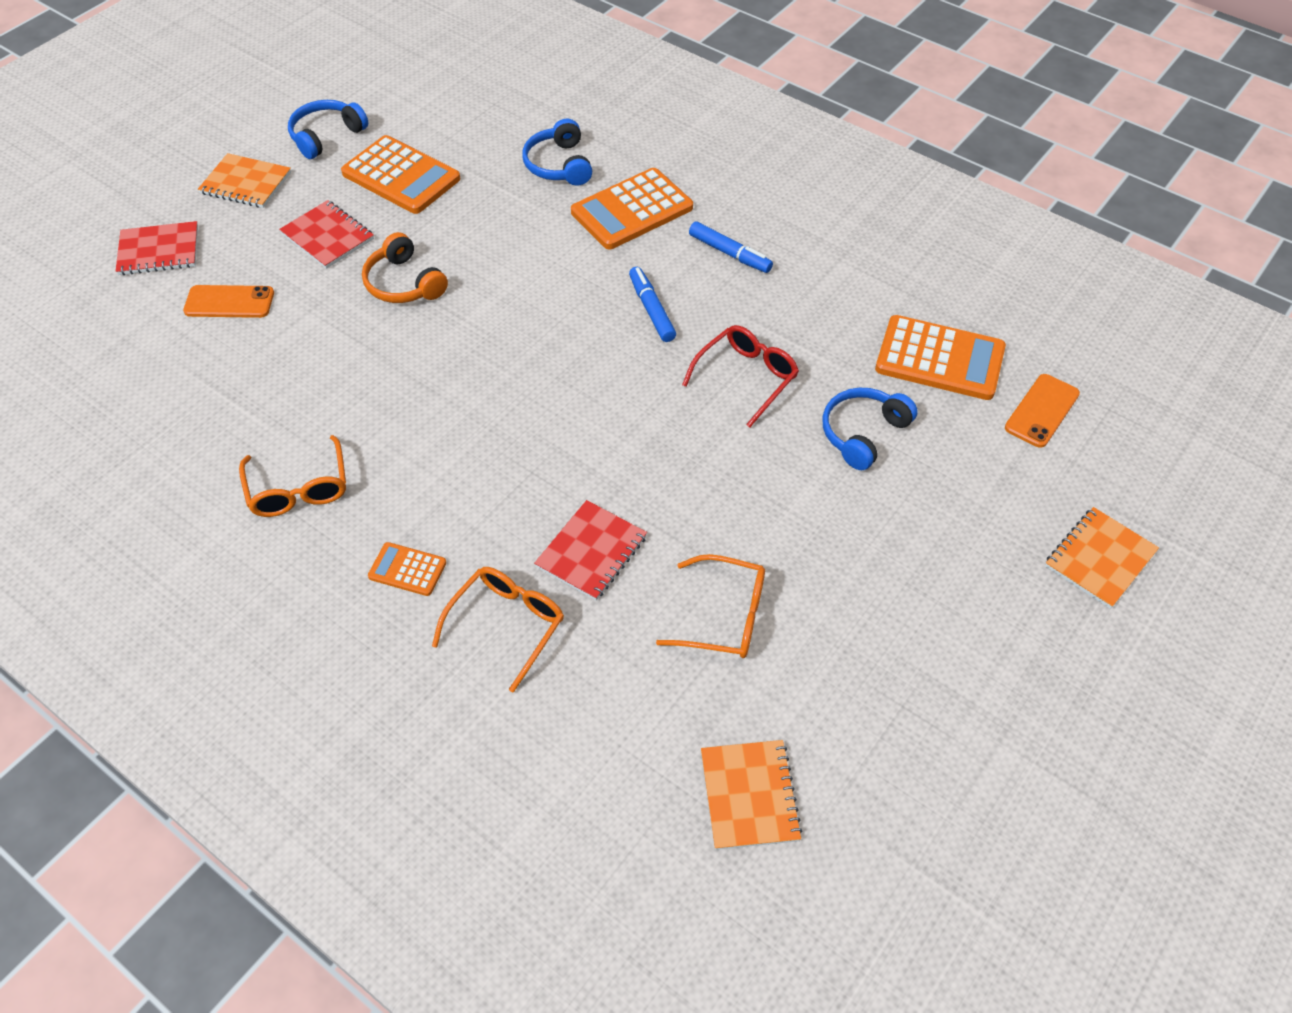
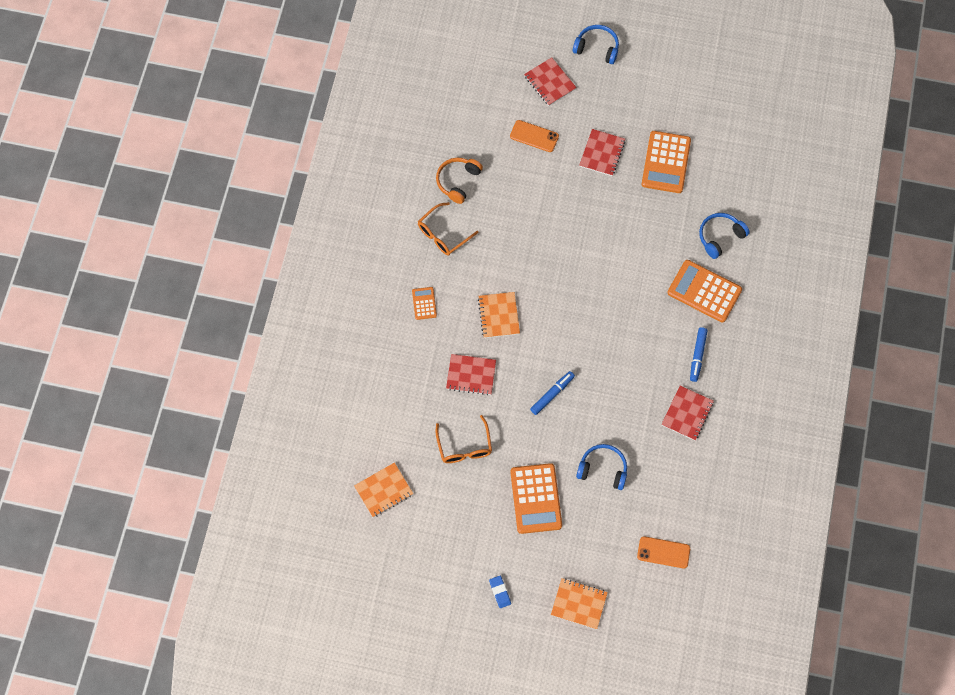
camera: 65 degrees right, 15 degrees up
orange phone [183,285,274,318] -> orange phone turned 45 degrees counterclockwise [510,120,559,152]
orange notebook [198,153,291,208] -> orange notebook moved to [478,292,520,338]
blue headphones [288,100,368,159] -> blue headphones moved to [573,25,619,64]
orange headphones [362,232,448,303] -> orange headphones moved to [436,158,483,204]
orange glasses [432,567,564,693] -> none
blue marker [629,267,676,342] -> blue marker moved to [530,371,575,415]
red glasses [682,325,799,428] -> none
orange calculator [875,315,1006,400] -> orange calculator moved to [510,463,562,534]
none -> blue eraser [489,576,511,608]
none -> red notebook [661,386,714,441]

